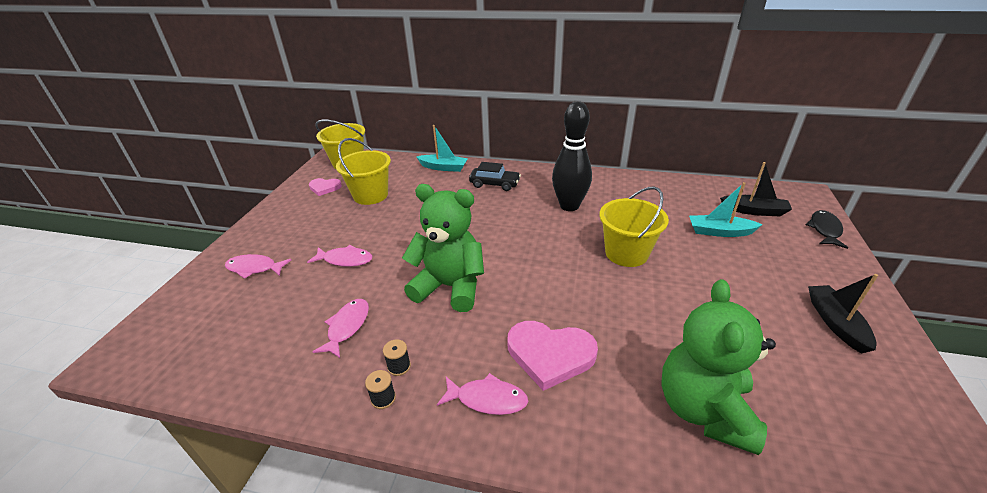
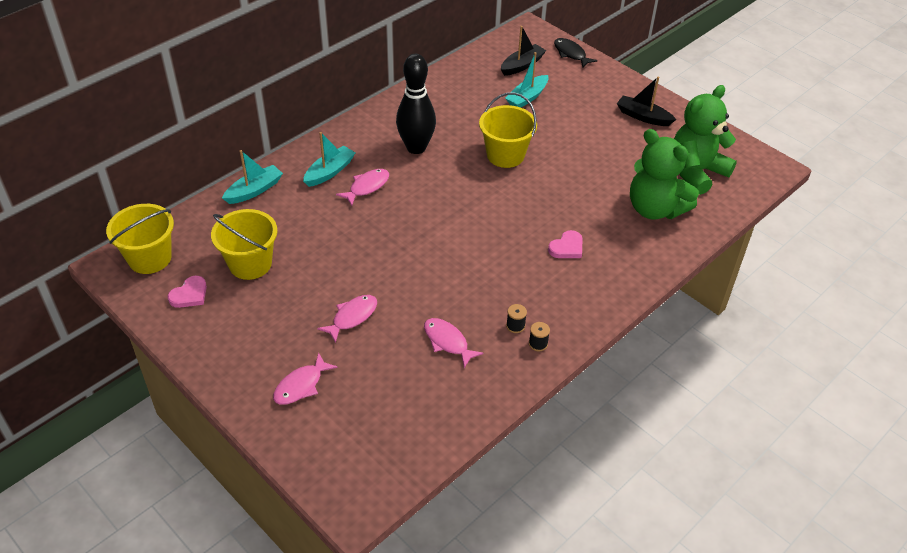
camera: 60 degrees left, 10 degrees up
green teddy bear [402,184,484,312] -> green teddy bear moved to [674,85,737,195]
pink fish [437,373,528,415] -> pink fish moved to [336,169,389,206]
black car [469,162,521,191] -> turquoise boat [303,132,356,187]
pink heart [508,321,598,391] -> pink heart [548,230,583,258], size x0.57

